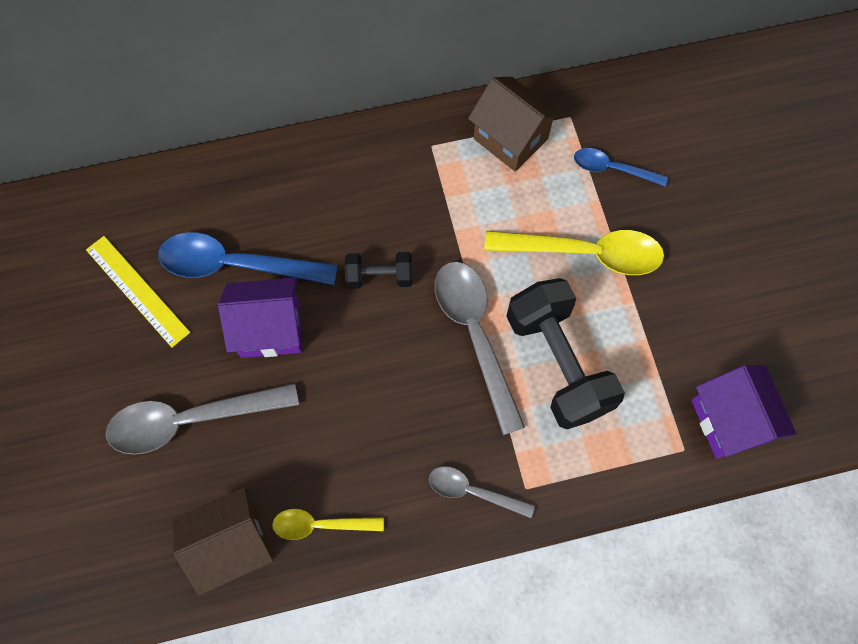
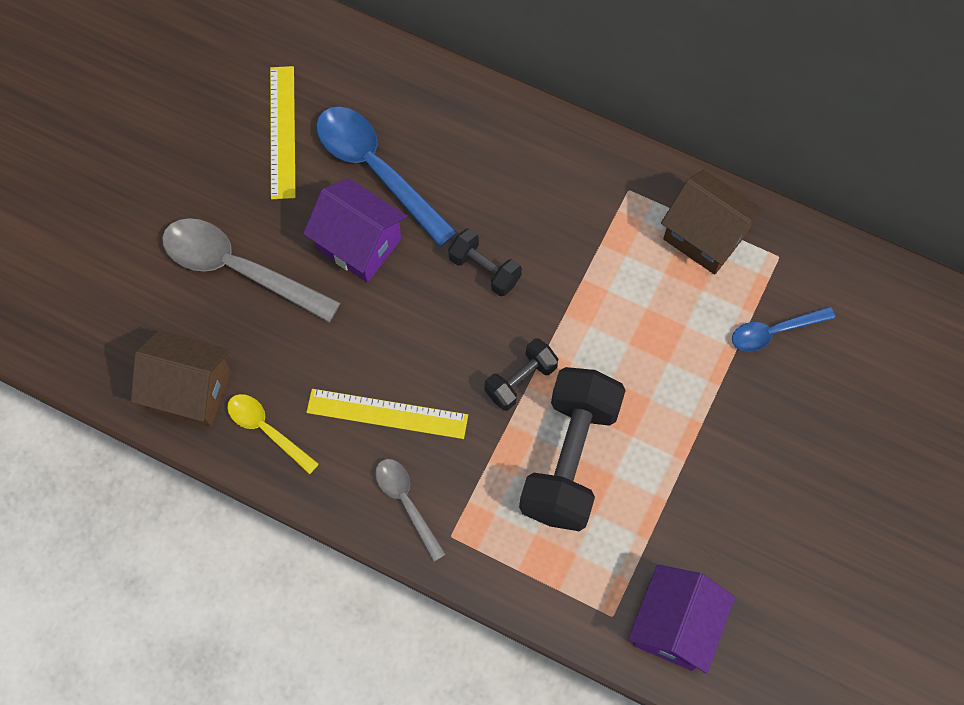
camera: 40 degrees right, 0 degrees up
grey spoon [435,262,525,435] -> black dumbbell [484,338,558,411]
brown house [468,77,561,172] -> brown house turned 45 degrees counterclockwise [661,170,764,274]
yellow spoon [484,230,664,275] -> none
blue spoon [574,148,668,187] -> blue spoon turned 75 degrees counterclockwise [732,306,835,352]
none -> yellow ruler [306,389,468,439]

